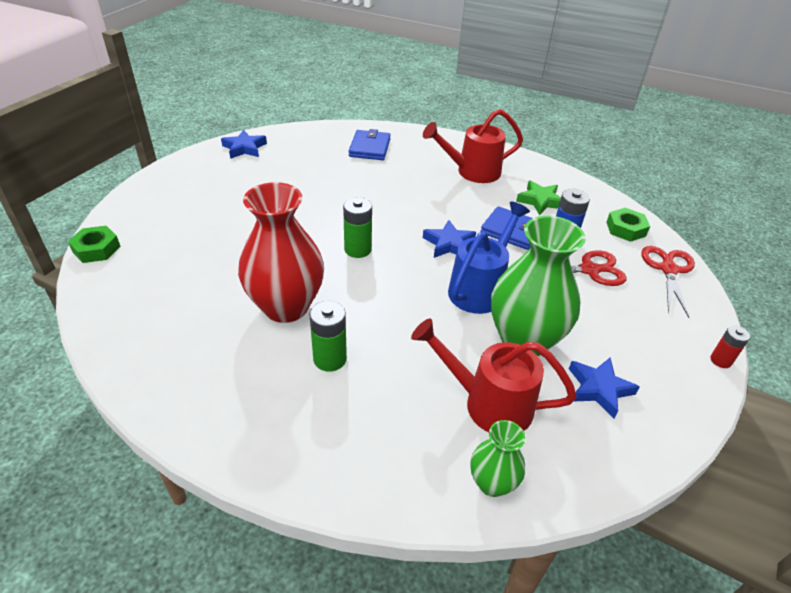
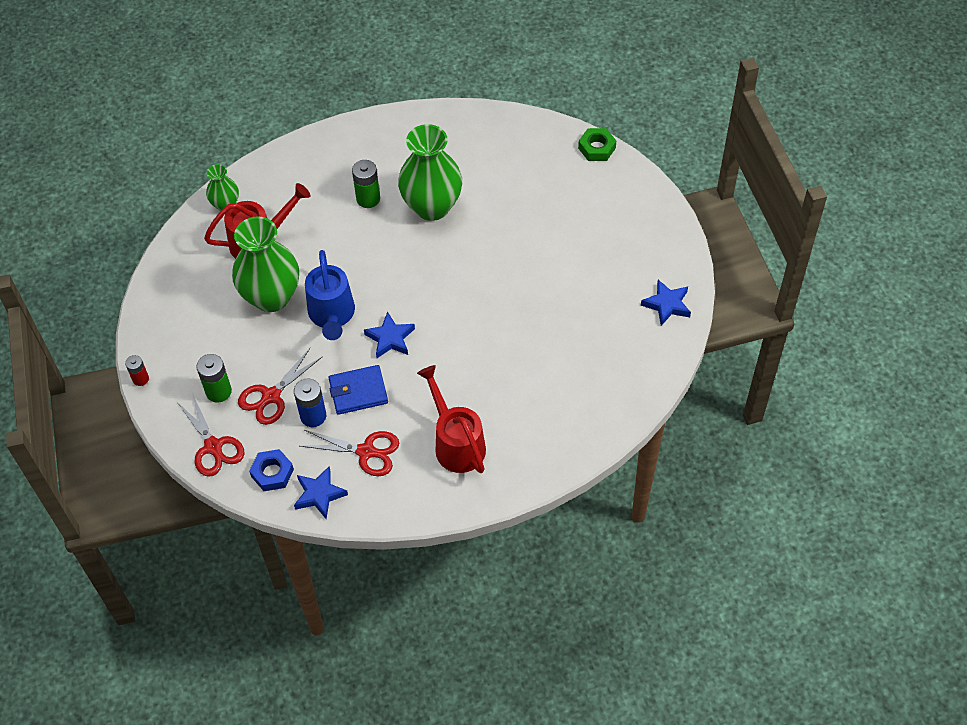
camera: 140 degrees right, 15 degrees up
red vase [238,182,324,323] -> green vase [398,124,462,221]
green battery [343,197,372,258] -> green battery moved to [196,354,232,403]
blue wallet [349,129,390,160] -> none
red watering can [423,109,523,183] -> red watering can turned 60 degrees counterclockwise [417,365,486,473]
green star [516,181,561,215] -> red scissors [300,430,399,476]
blue star [569,358,639,418] -> blue star moved to [294,467,348,519]
green nut [606,208,650,242] -> blue nut [249,449,294,491]

